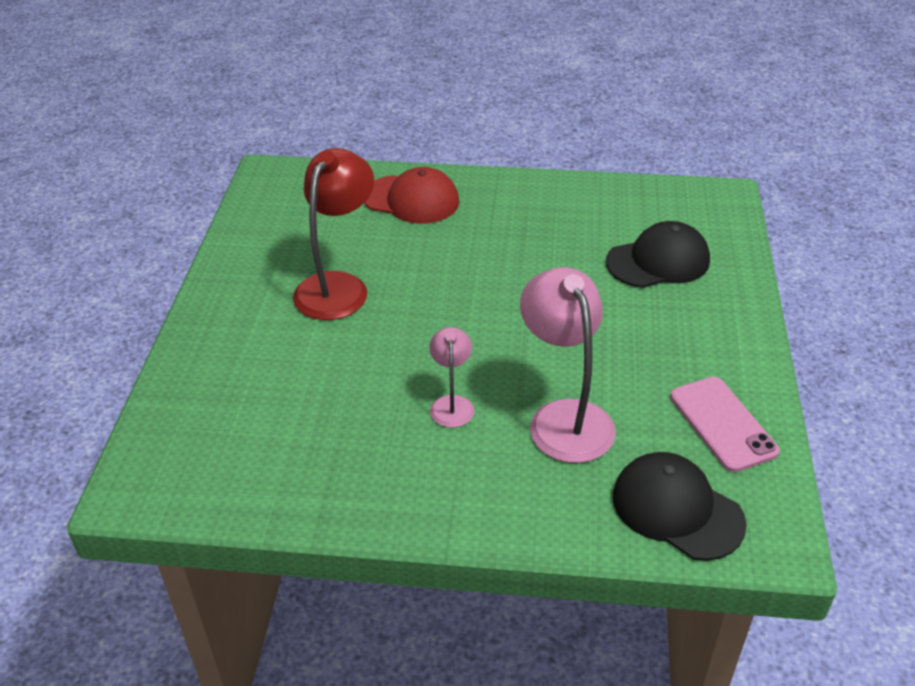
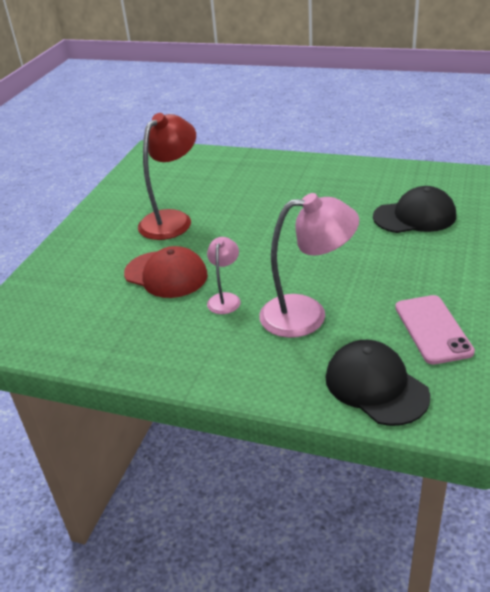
camera: 15 degrees right, 5 degrees down
red cap [365,167,459,224] -> red cap moved to [124,246,208,298]
pink lamp [520,267,616,463] -> pink lamp turned 90 degrees clockwise [259,193,359,338]

